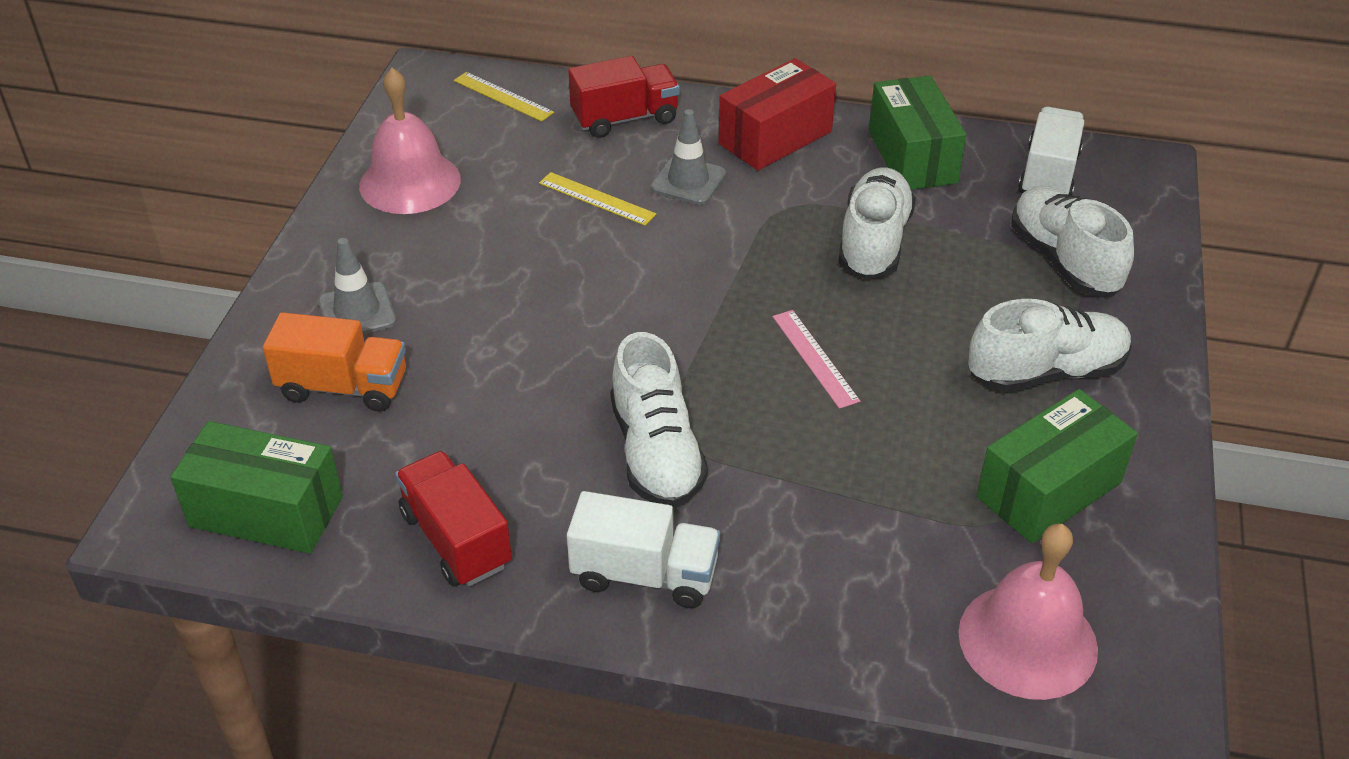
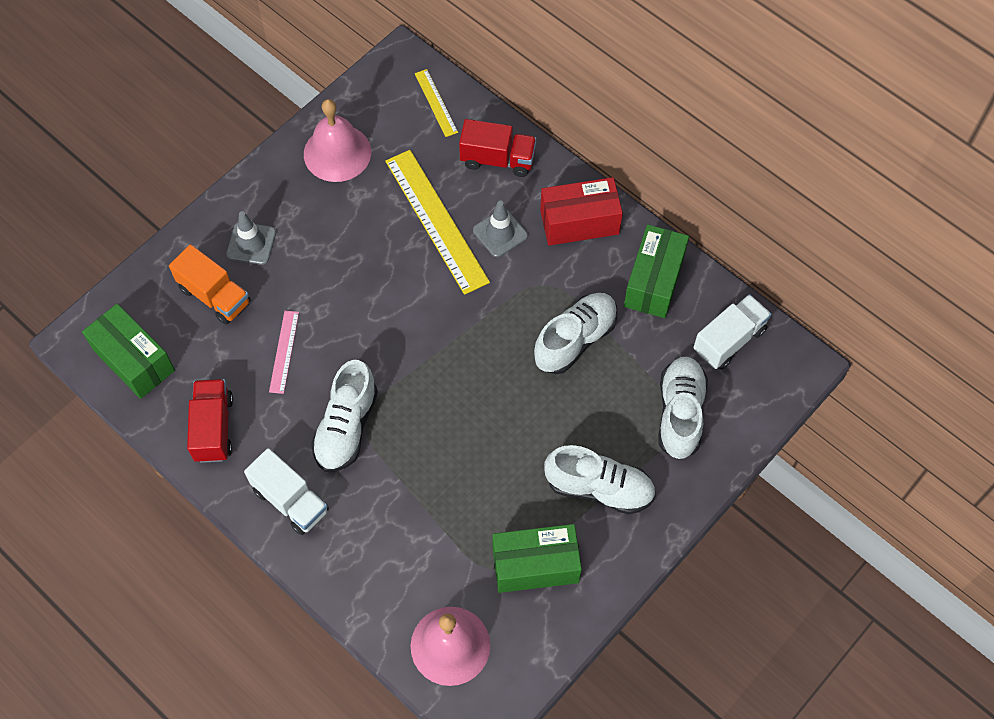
camera: 30 degrees right, 20 degrees up
yellow ruler [539,172,656,226] -> yellow ruler [385,150,490,295], size x2.01
pink ruler [773,310,860,409] -> pink ruler moved to [269,311,299,394]

